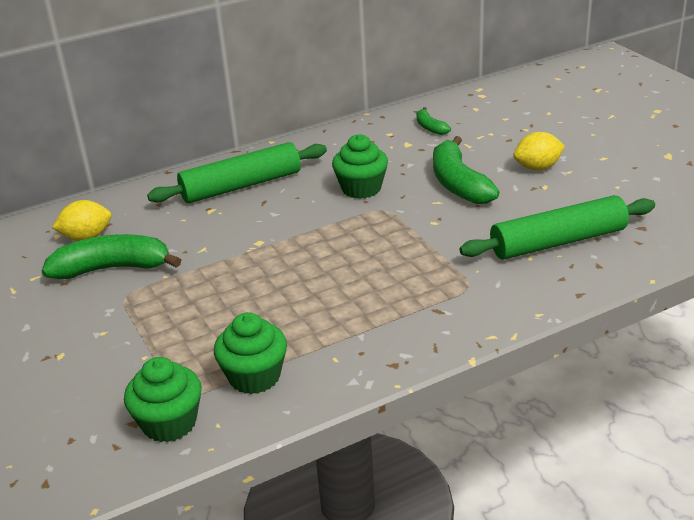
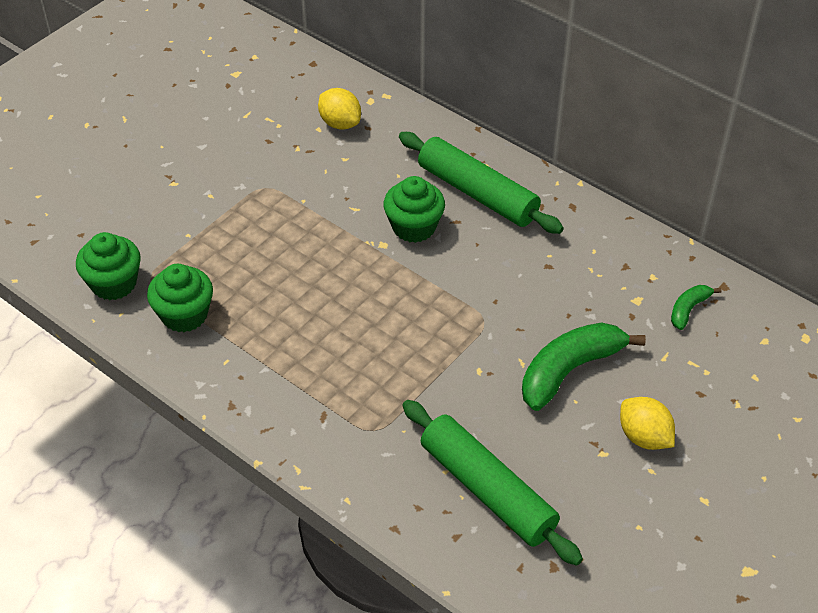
camera: 65 degrees right, 15 degrees up
green banana [42,234,181,279] -> none
green cupcake [332,134,388,199] -> green cupcake moved to [383,176,445,243]

